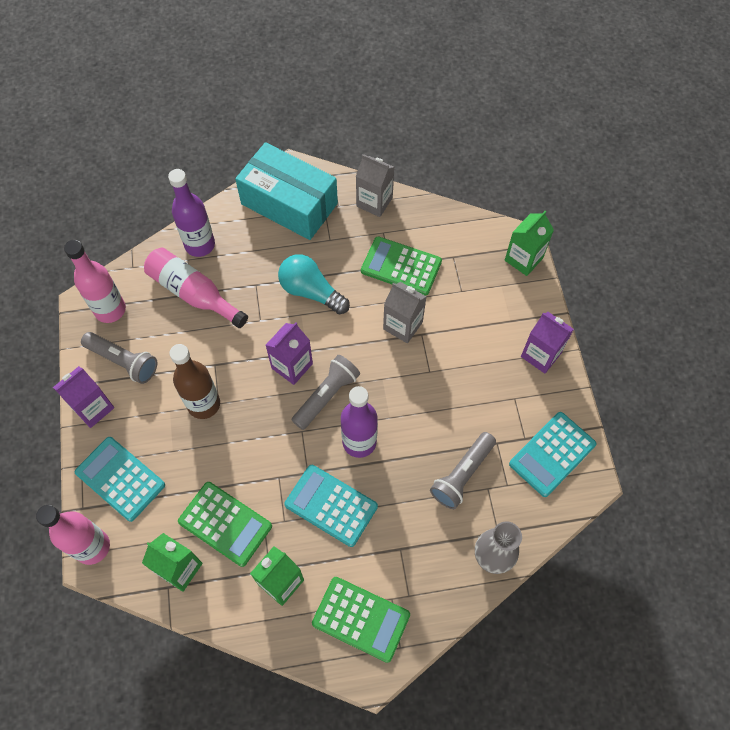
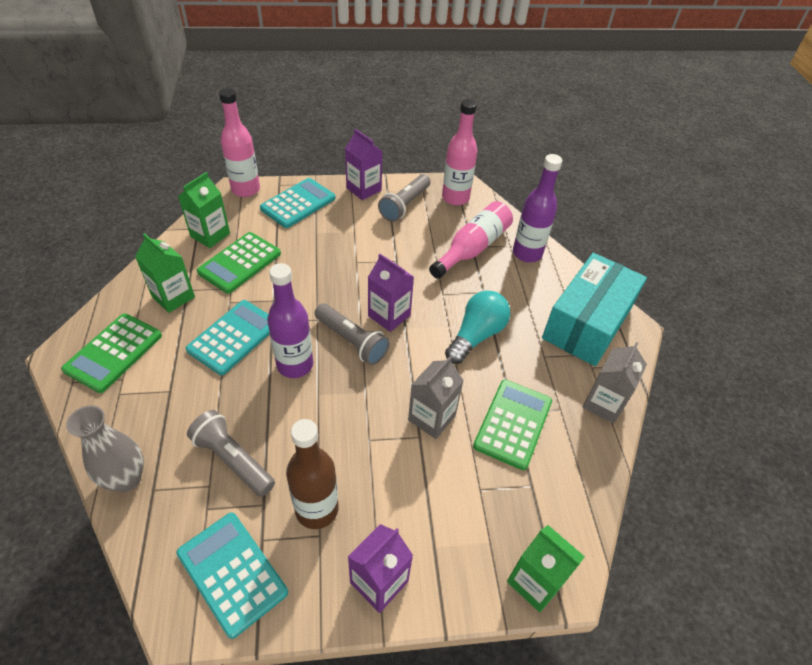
camera: 90 degrees right, 15 degrees down
brown bottle [169,344,220,419] -> brown bottle moved to [286,419,338,529]

